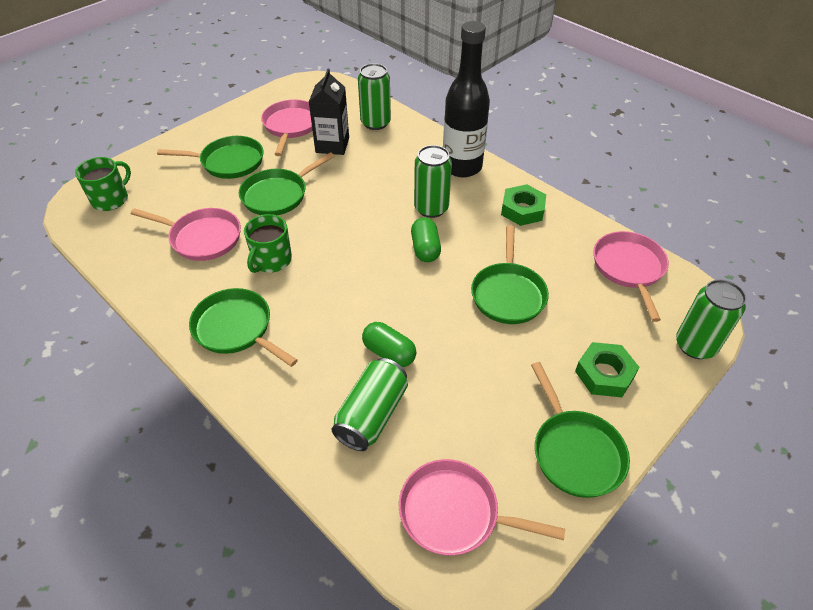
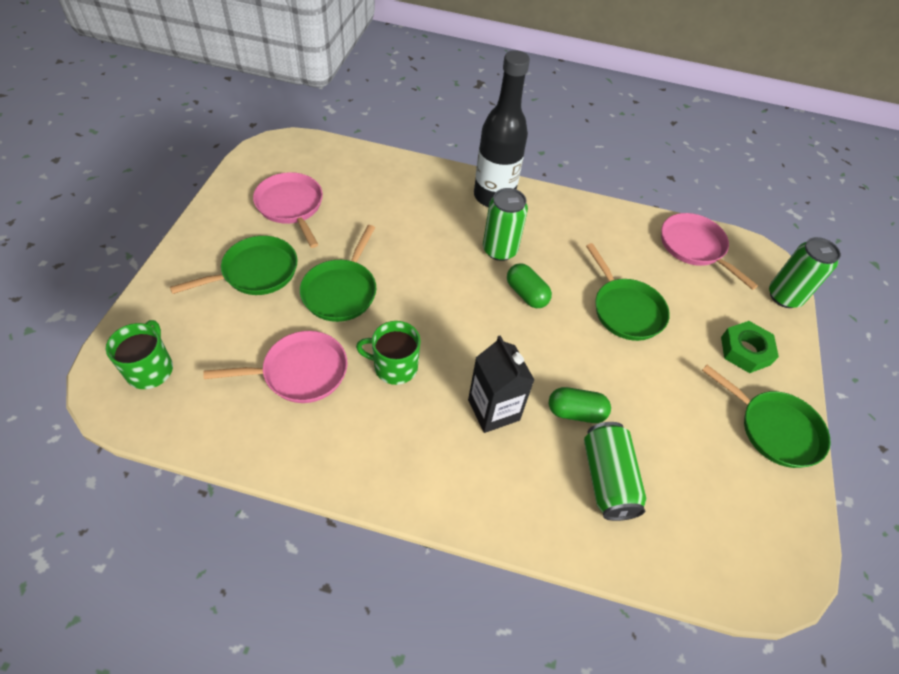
camera: 35 degrees left, 5 degrees up
green pan [189,288,298,367] -> none
green mug [244,214,292,273] -> green mug turned 105 degrees clockwise [356,321,421,385]
black carton [309,68,349,155] -> black carton moved to [468,336,534,433]
green can [358,63,391,130] -> none
pink pan [399,459,565,556] -> none
green nut [501,184,546,226] -> none

